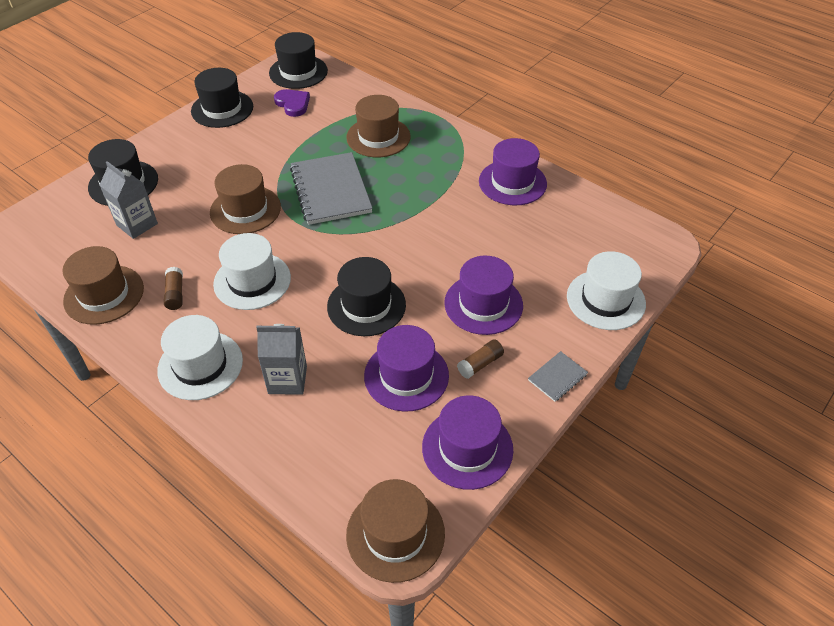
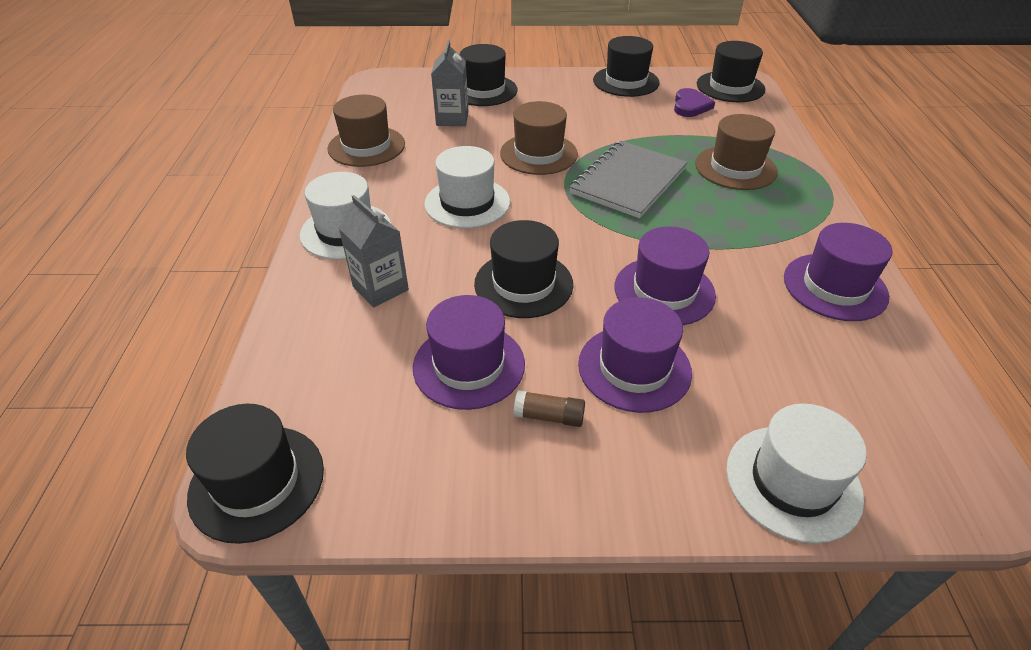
camera: 50 degrees right, 5 degrees down
brown glue stick [164,267,183,310] -> none
brown hat [346,479,445,583] -> black hat [186,404,324,544]
purple hat [422,395,513,490] -> purple hat moved to [615,226,716,325]
grey notebook [528,351,588,402] -> none

